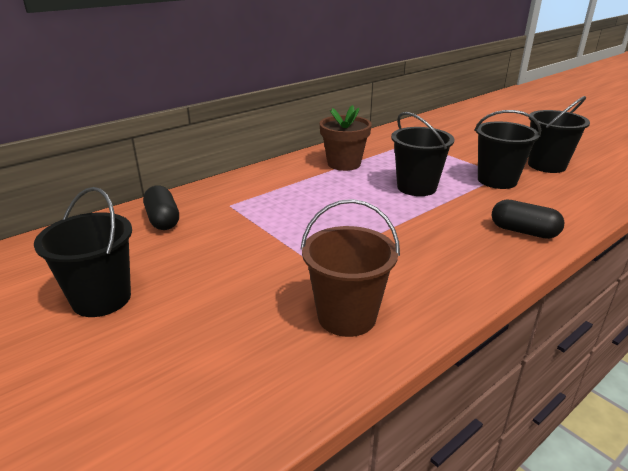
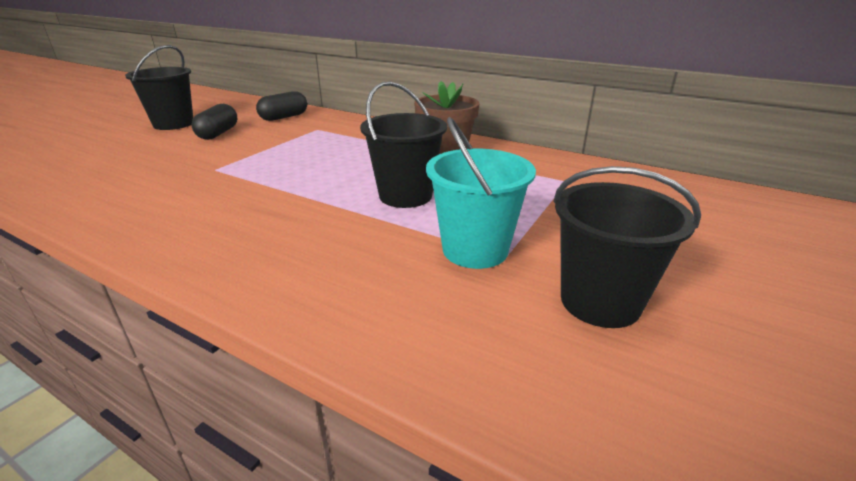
camera: 70 degrees right, 0 degrees up
brown bucket [301,199,400,337] -> none
black bucket [475,110,541,189] -> turquoise bucket [426,117,536,269]
black capsule [492,199,565,239] -> black capsule moved to [191,104,237,140]

